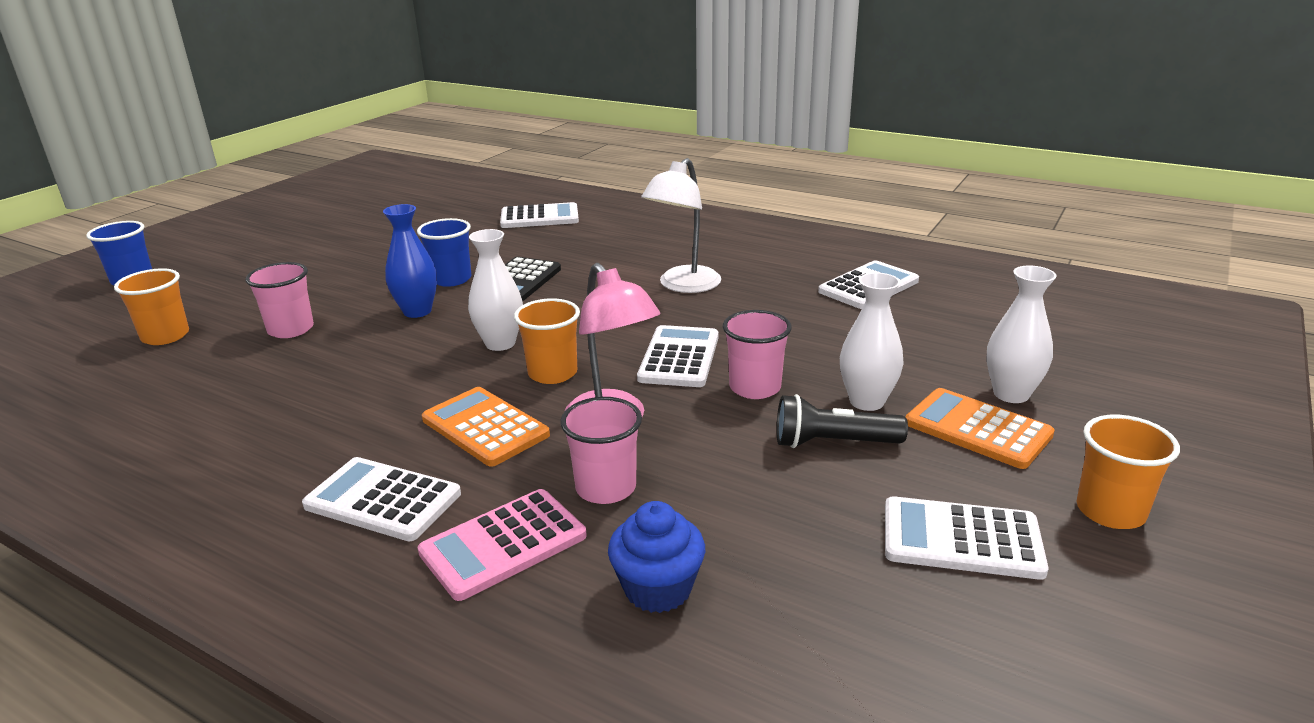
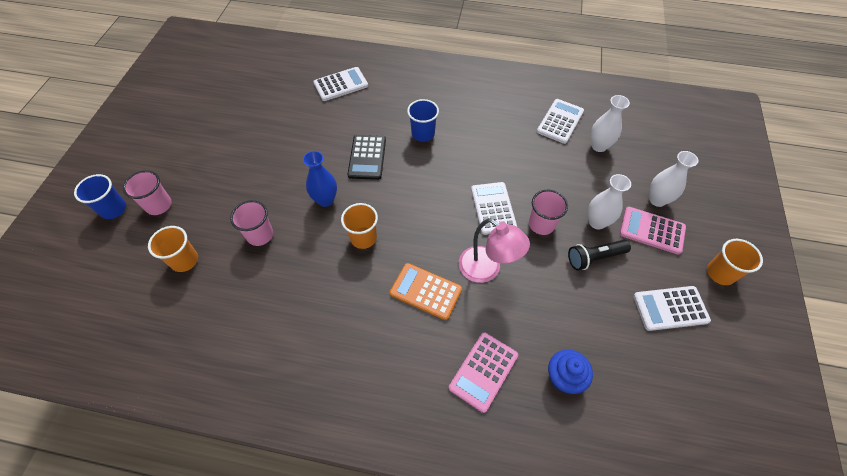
camera: 20 degrees left, 30 degrees up
white calculator [302,457,461,541] -> none
blue cup [417,218,472,287] -> blue cup moved to [407,99,439,142]
white vase [468,229,523,351] -> white vase moved to [591,95,630,152]
orange cup [514,298,580,384] -> orange cup moved to [341,203,378,249]
pink cup [560,397,642,504] -> pink cup moved to [123,170,172,215]
white lamp [641,158,721,293] -> none
orange calculator [905,388,1055,469] -> pink calculator [620,207,686,255]

